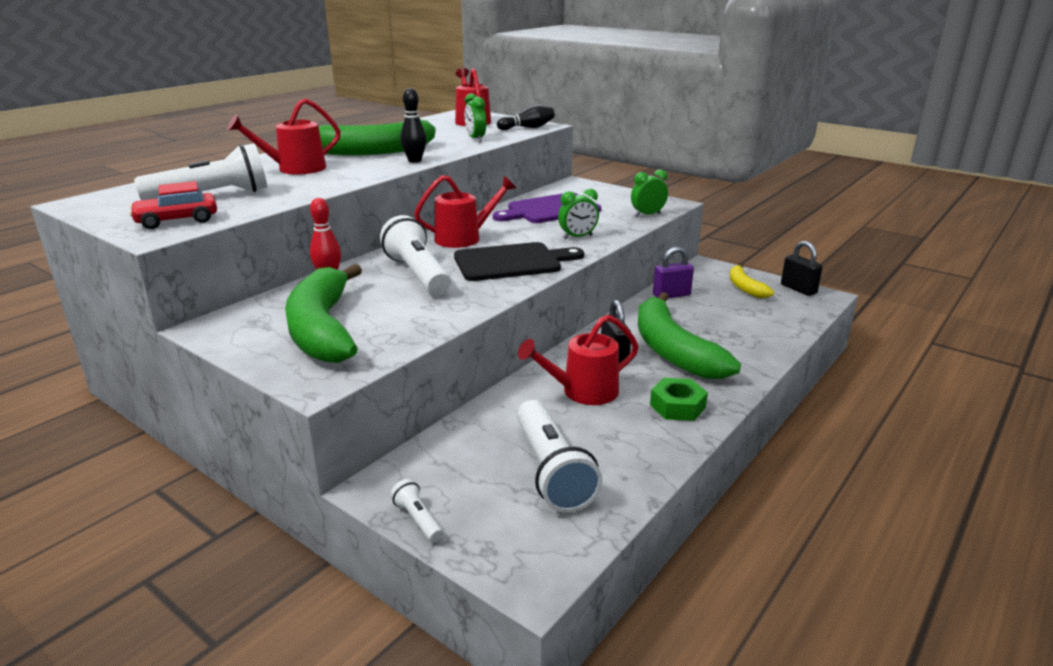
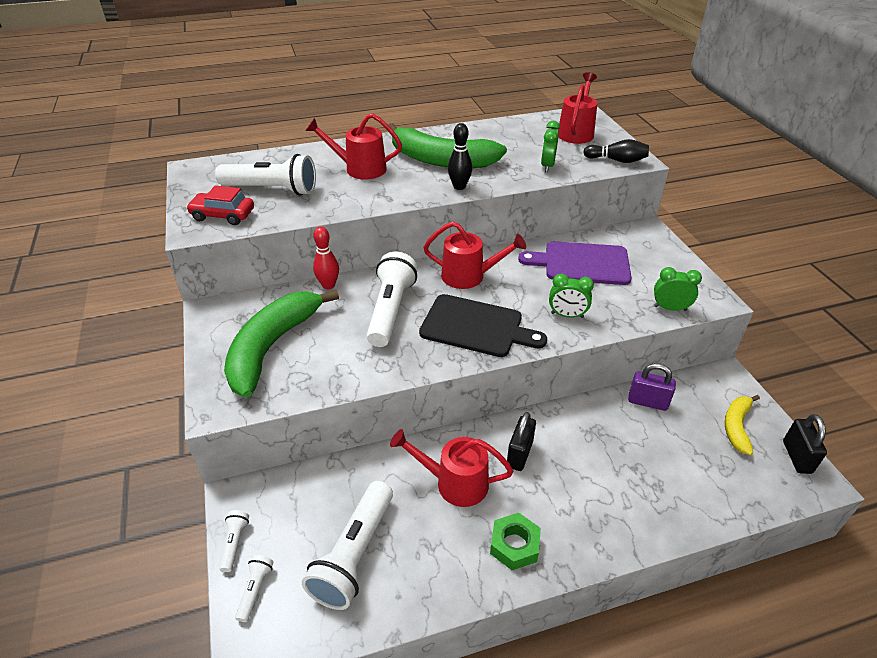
camera: 35 degrees right, 15 degrees up
green banana [638,292,741,379] -> none
none -> white flashlight [235,555,274,622]

